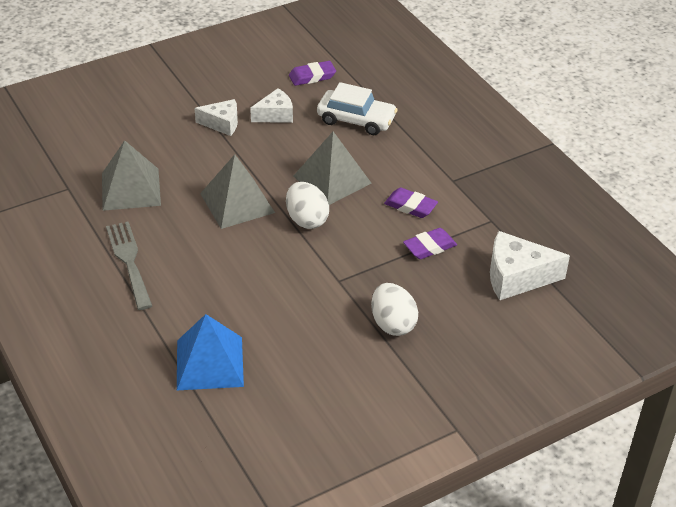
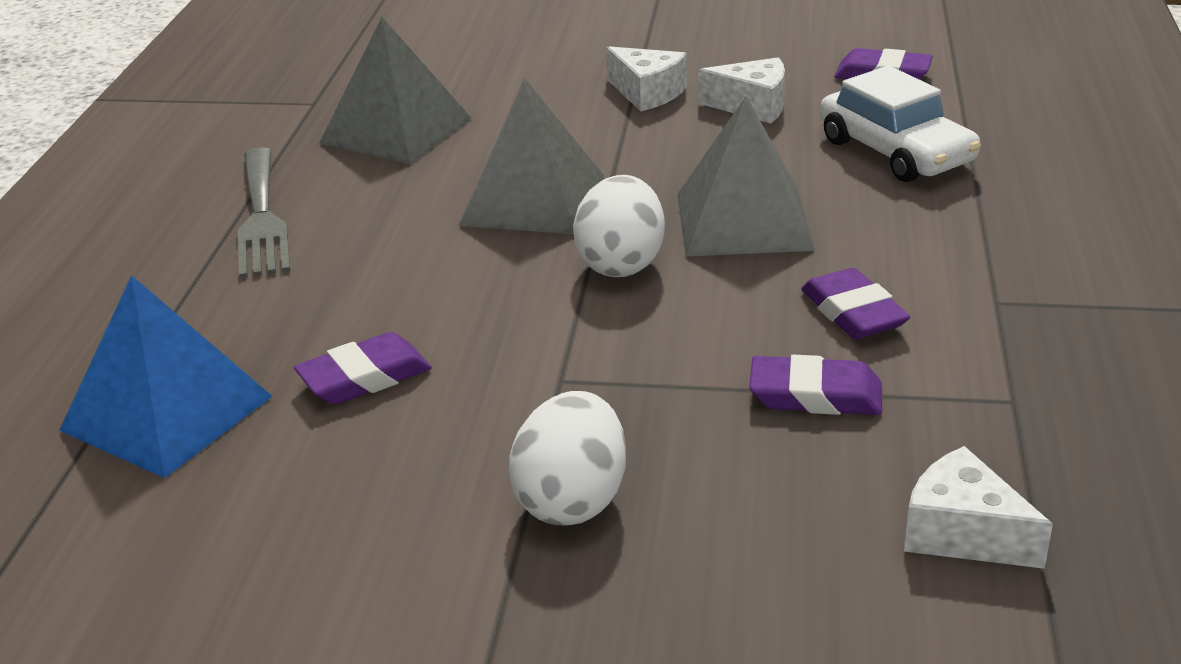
camera: 40 degrees right, 10 degrees down
grey fork [106,222,152,310] -> grey fork turned 150 degrees clockwise [238,147,290,278]
white cheese [490,231,570,300] -> white cheese [904,446,1053,569], size x0.63
none -> purple eraser [294,332,432,405]

